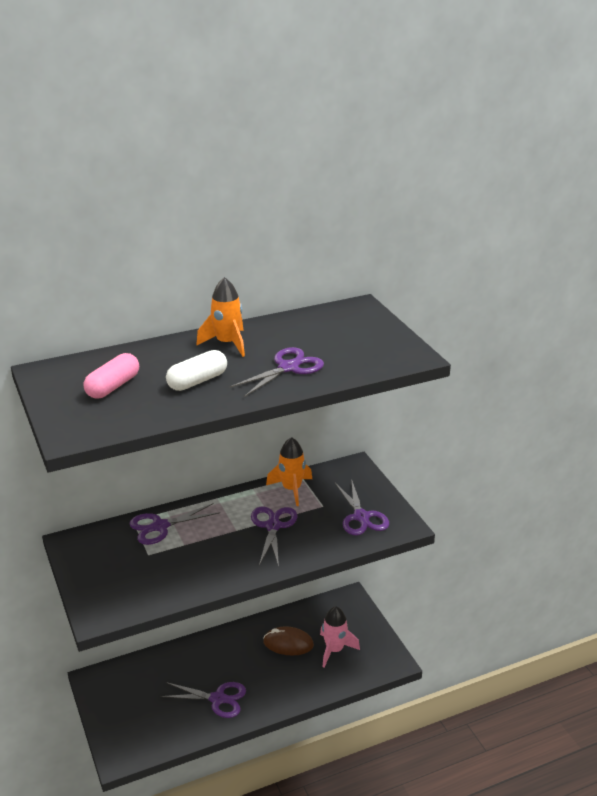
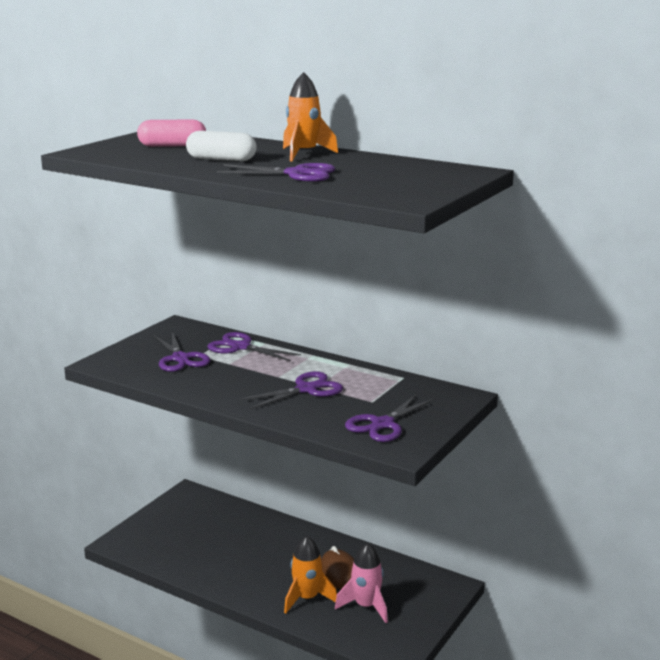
camera: 55 degrees right, 10 degrees down
purple scissors [160,682,246,718] -> purple scissors moved to [154,332,210,372]
orange rocket [266,437,312,506] -> orange rocket moved to [284,536,337,614]

